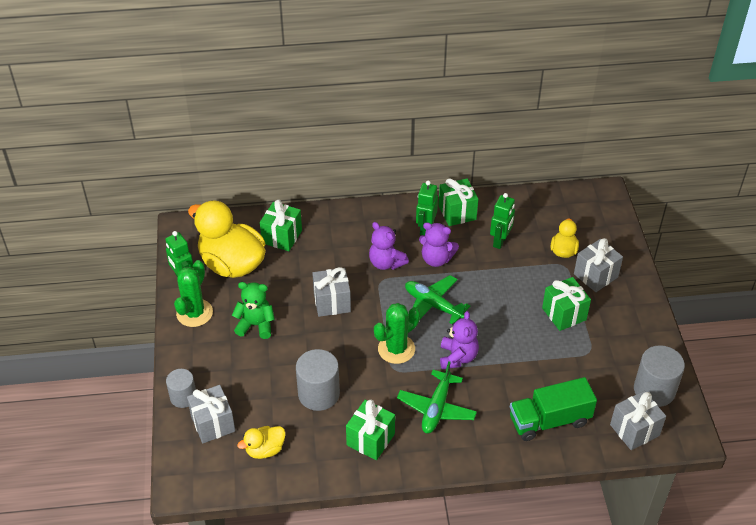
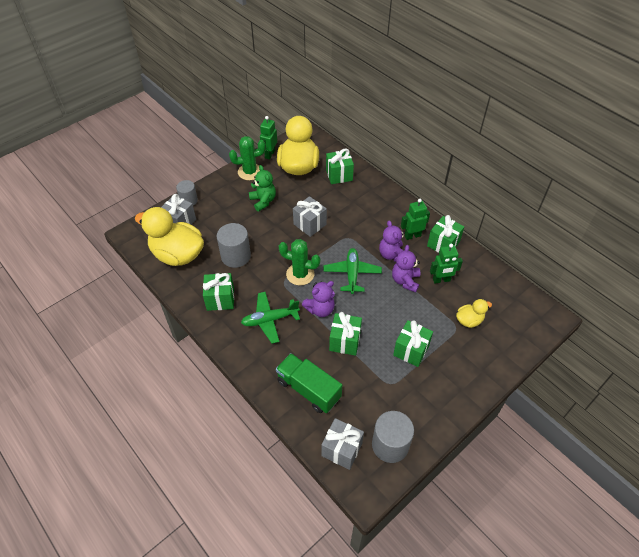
camera: 55 degrees right, 5 degrees up
yellow duck [237,426,286,459] -> yellow duck [135,207,204,266], size x2.12
purple teddy bear [369,222,409,270] -> purple teddy bear moved to [392,245,420,292]
grey gift [574,238,623,292] -> none
none -> green gift [329,312,362,356]

